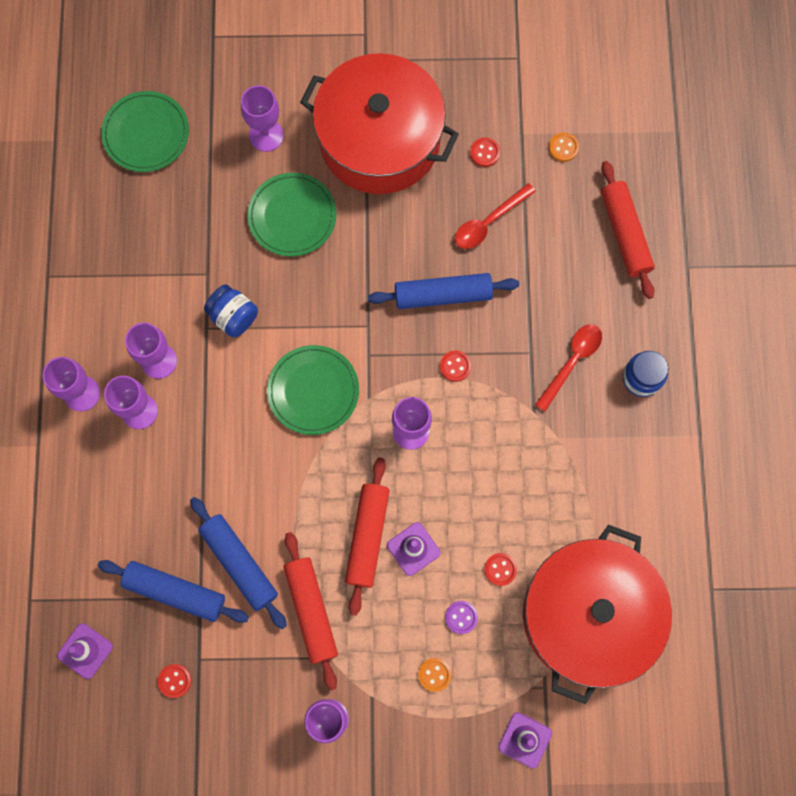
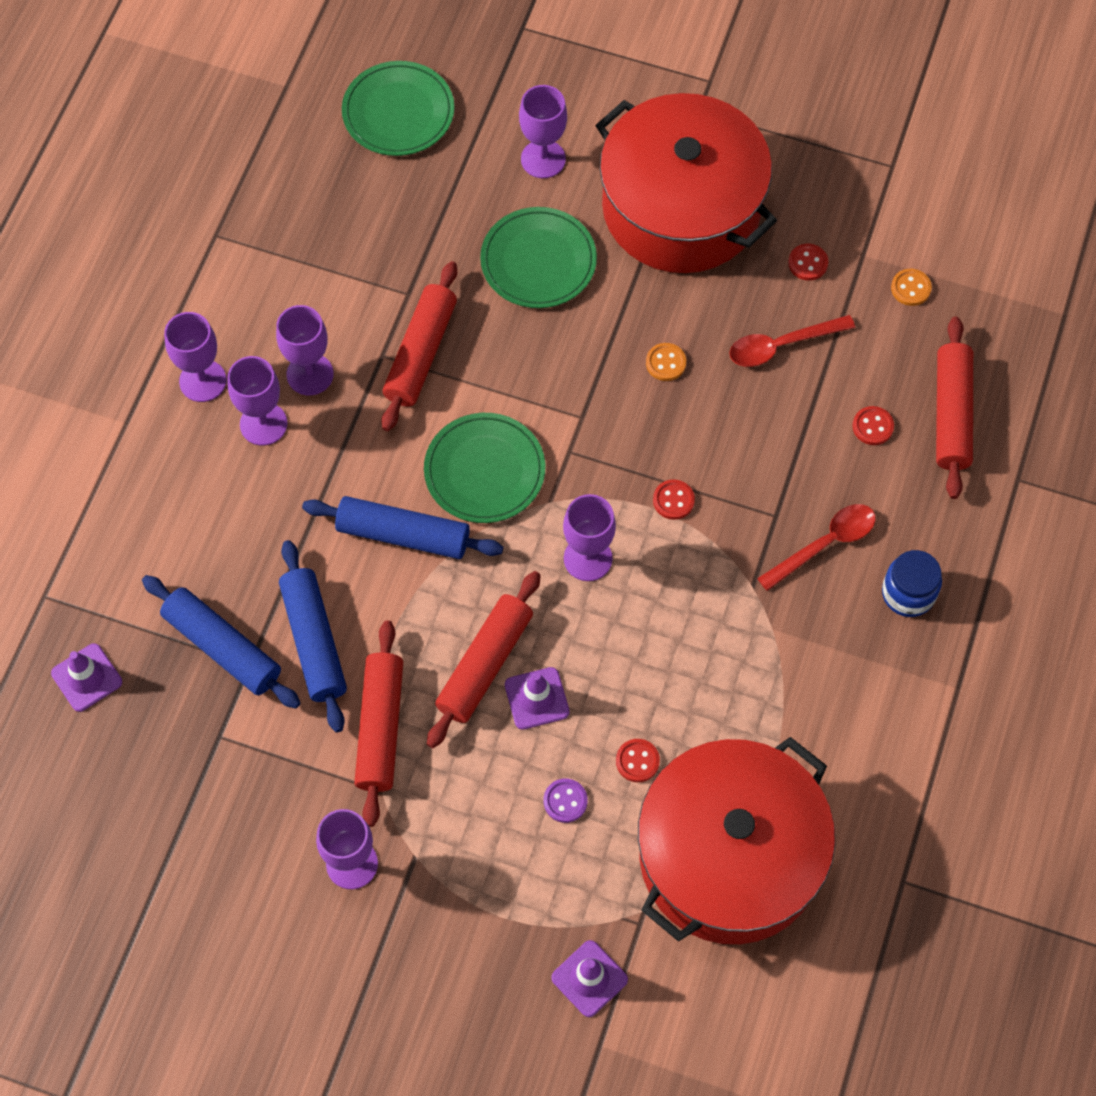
camera: 20 degrees right, 10 degrees down
red button [158,664,191,698] -> red button moved to [852,406,894,445]
blue jar [204,284,258,337] -> red rolling pin [381,261,457,431]
blue rolling pin [368,273,519,309] -> blue rolling pin moved to [302,496,503,559]
orange button [418,658,451,692] -> orange button moved to [646,343,686,381]

